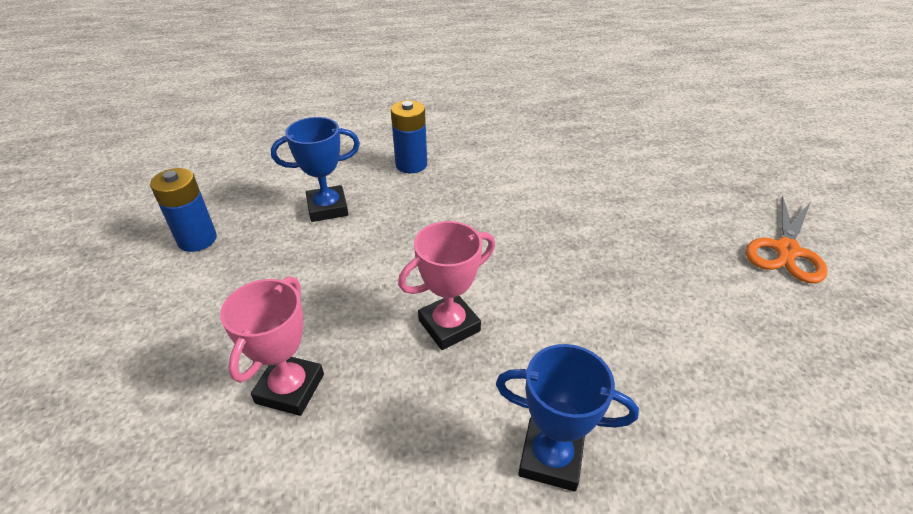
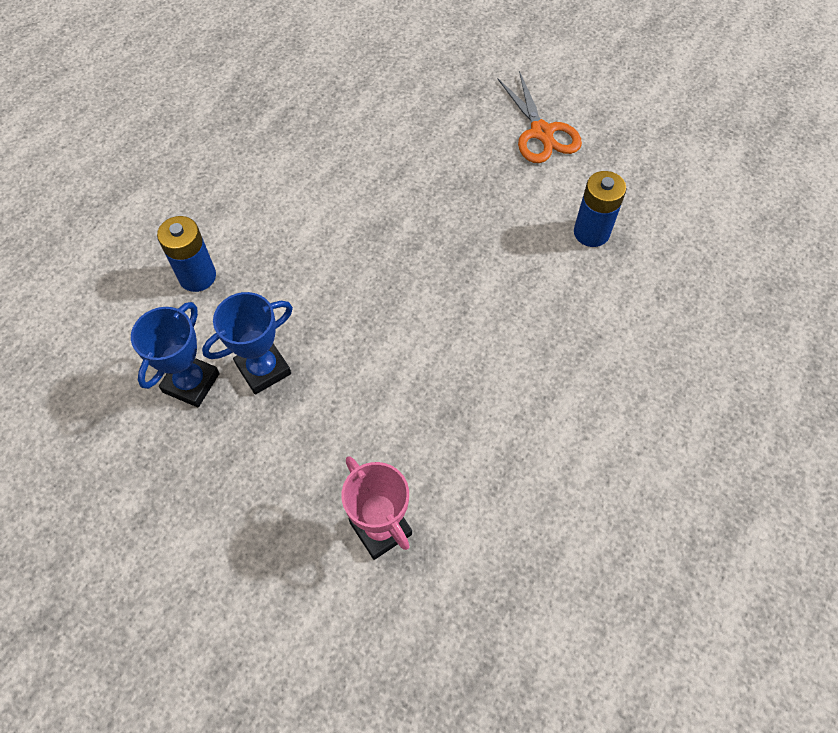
camera: 50 degrees left, 20 degrees up
blue battery [150,168,217,252] -> blue battery moved to [574,171,627,247]
pink trophy [398,221,495,350] -> none
blue trophy [496,344,639,491] -> blue trophy moved to [202,292,293,394]

